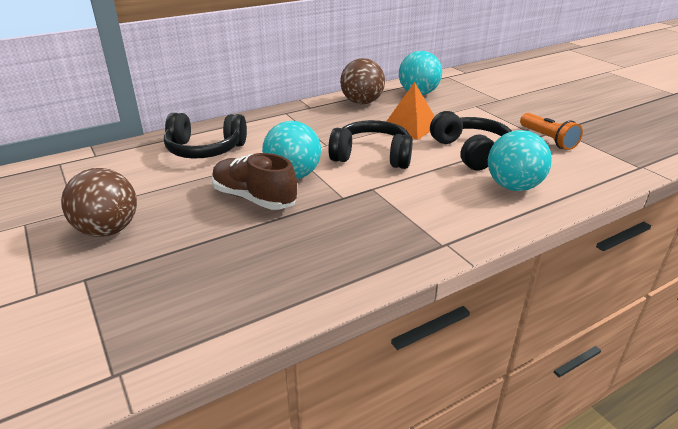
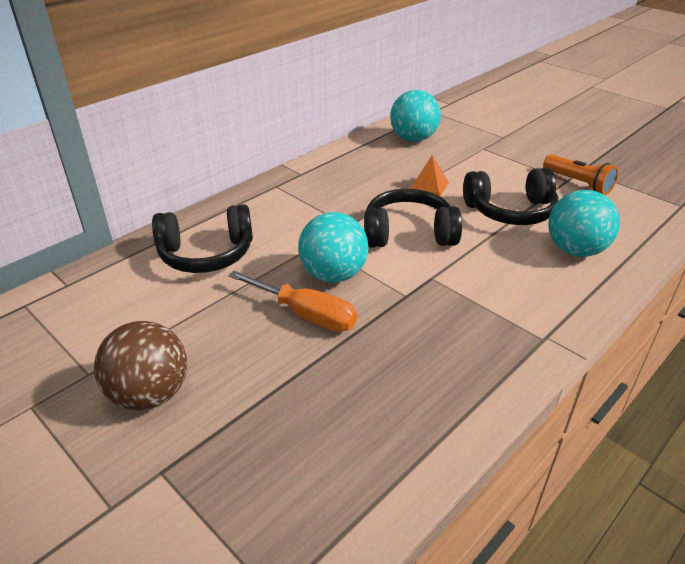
camera: 15 degrees left, 5 degrees up
brown shoe [212,153,297,210] -> orange screwdriver [228,271,357,332]
brown ball [340,58,385,104] -> none
orange pyramid [386,82,435,140] -> orange pyramid [410,155,449,196], size x0.65
black headphones [430,111,512,171] -> black headphones turned 120 degrees clockwise [463,168,558,225]

